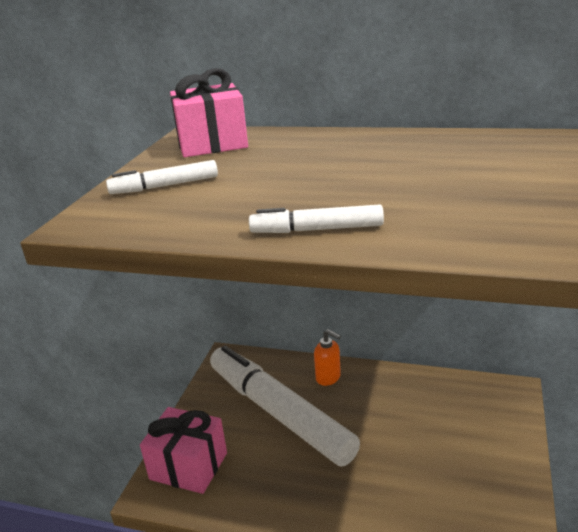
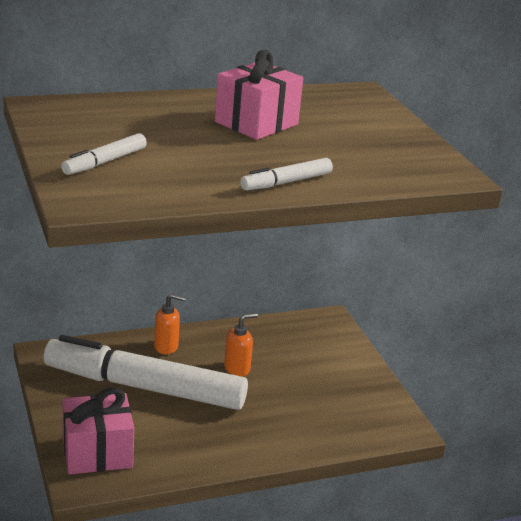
camera: 40 degrees left, 0 degrees up
pink gift [170,68,248,157] -> pink gift moved to [215,50,303,140]
none -> orange soap dispenser [224,313,258,377]

